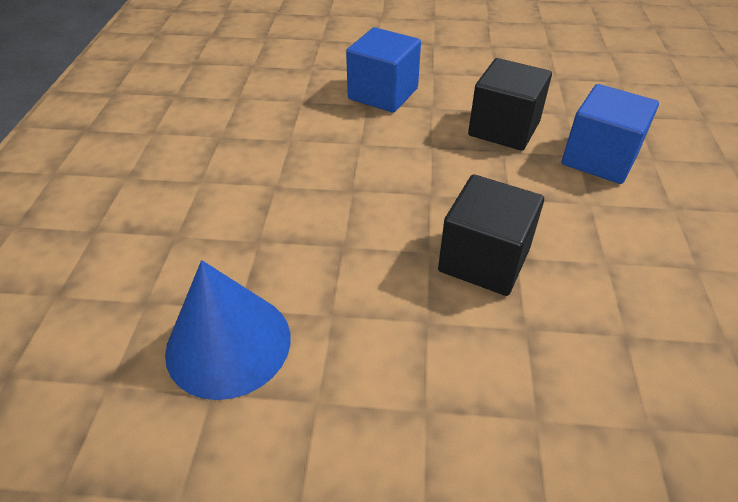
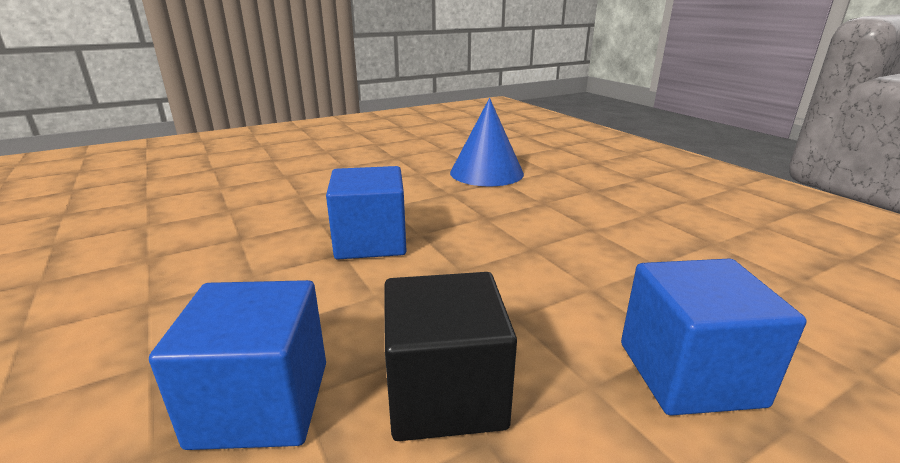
camera: 145 degrees right, 20 degrees down
black cube [438,174,544,296] -> blue cube [326,166,406,259]

